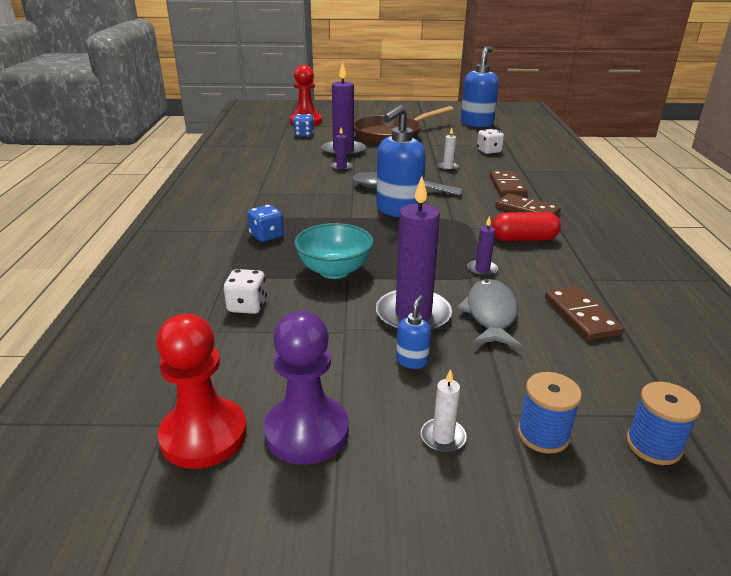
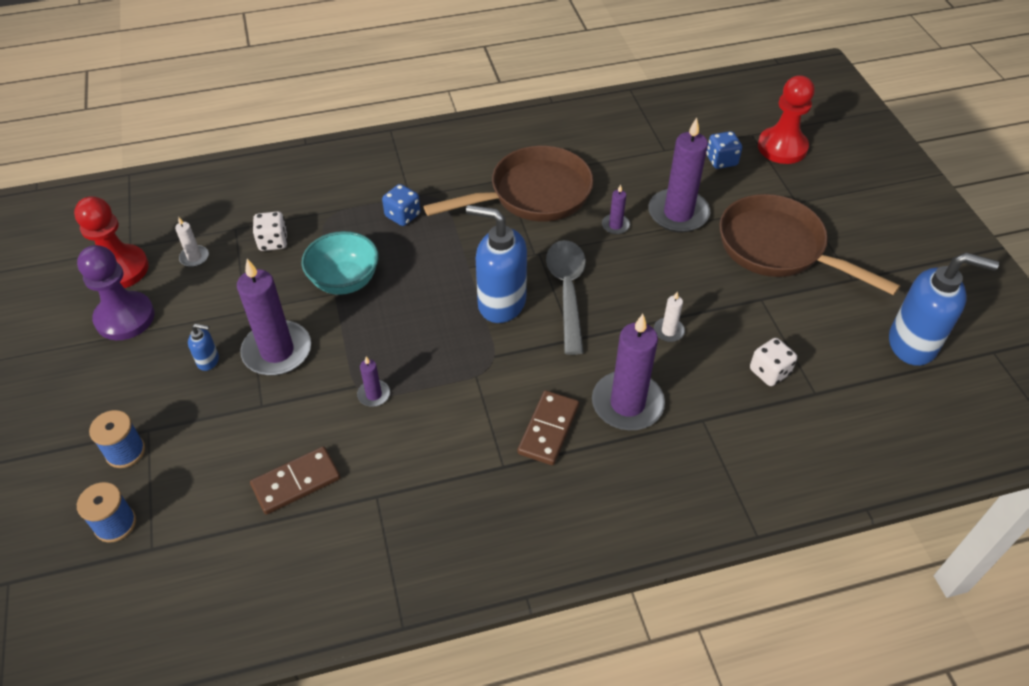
camera: 75 degrees right, 20 degrees up
white candle [421,369,467,453] -> white candle moved to [175,217,209,267]
grey fish [456,279,522,348] -> none
brown domino [490,171,527,196] -> purple candle [592,314,665,430]
red capsule [491,212,561,241] -> none
none -> brown pan [423,146,594,221]

